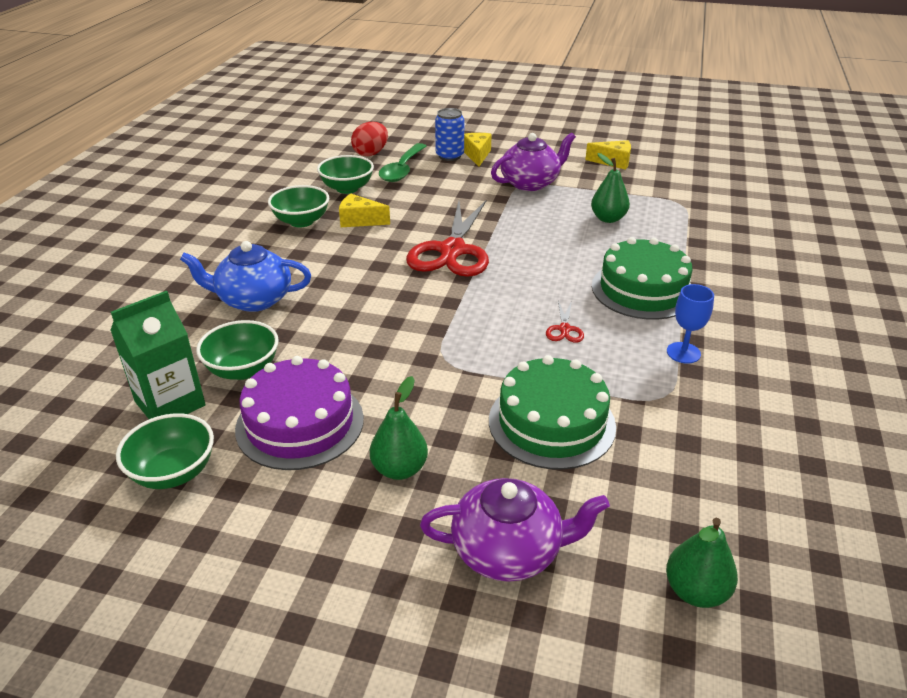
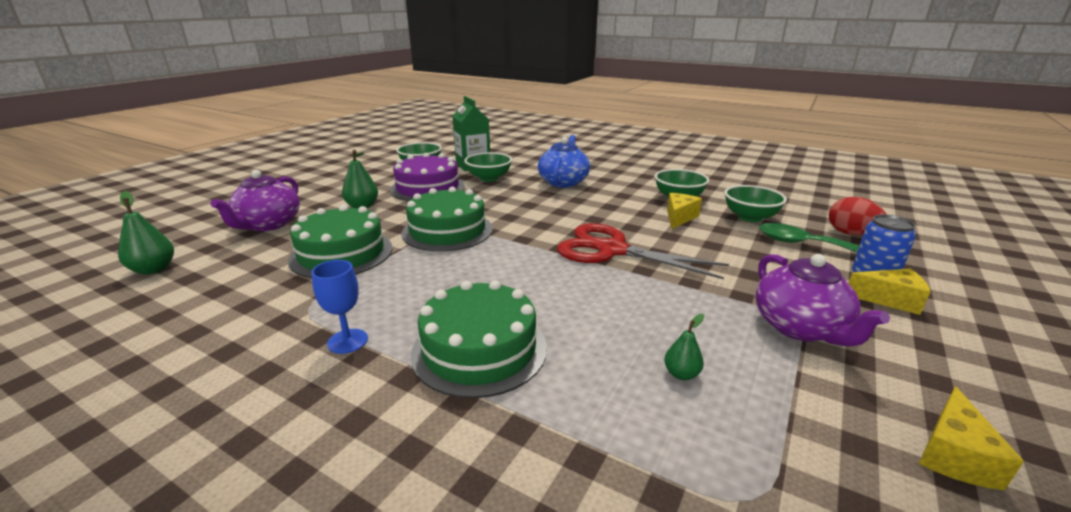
camera: 105 degrees right, 10 degrees down
red scissors [546,301,584,343] -> none
green pear [591,153,630,223] -> green pear [664,314,705,380], size x0.61
none -> green cake [402,187,493,252]

